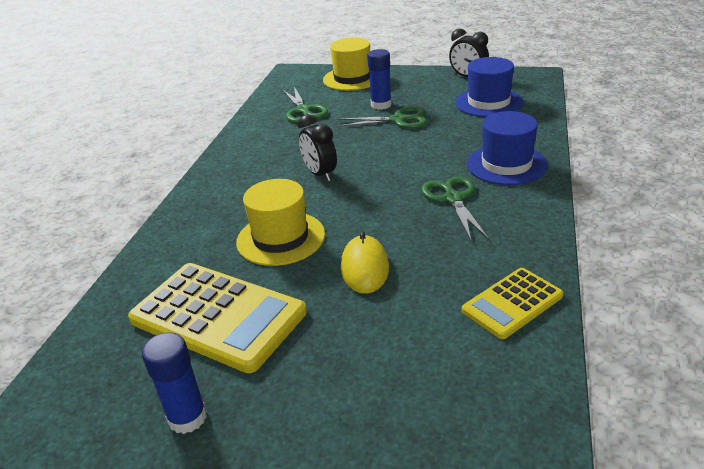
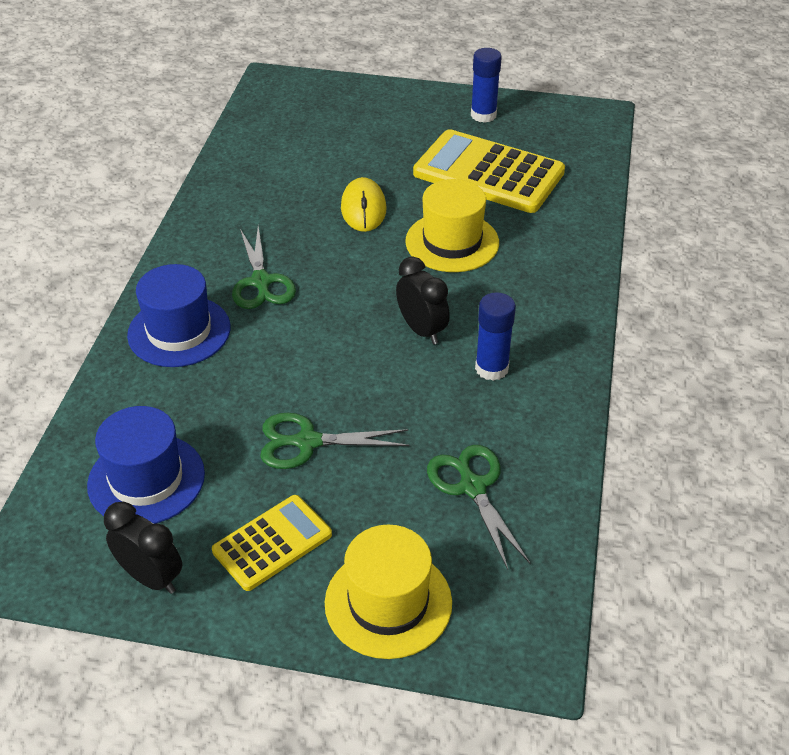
camera: 175 degrees right, 10 degrees up
blue glue stick [367,49,392,110] -> blue glue stick moved to [475,292,516,381]
yellow calculator [462,268,563,339] -> yellow calculator moved to [212,495,332,591]

